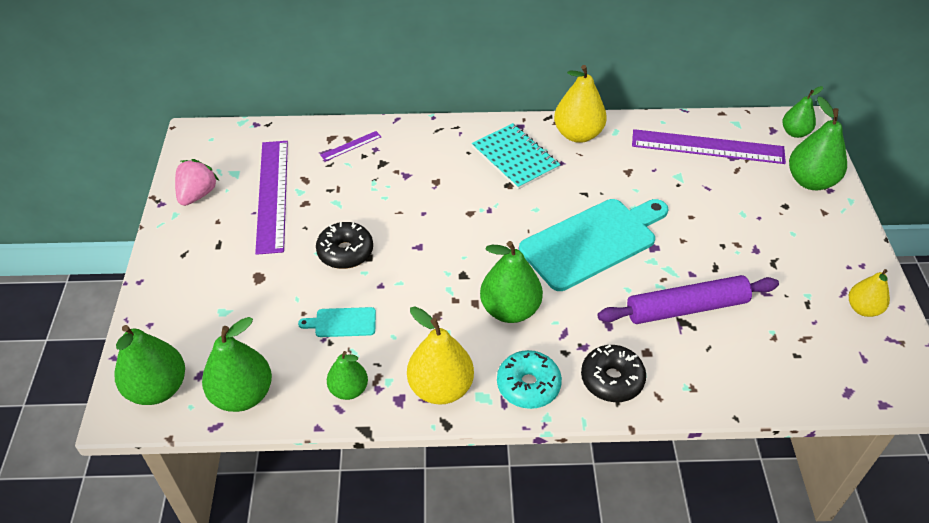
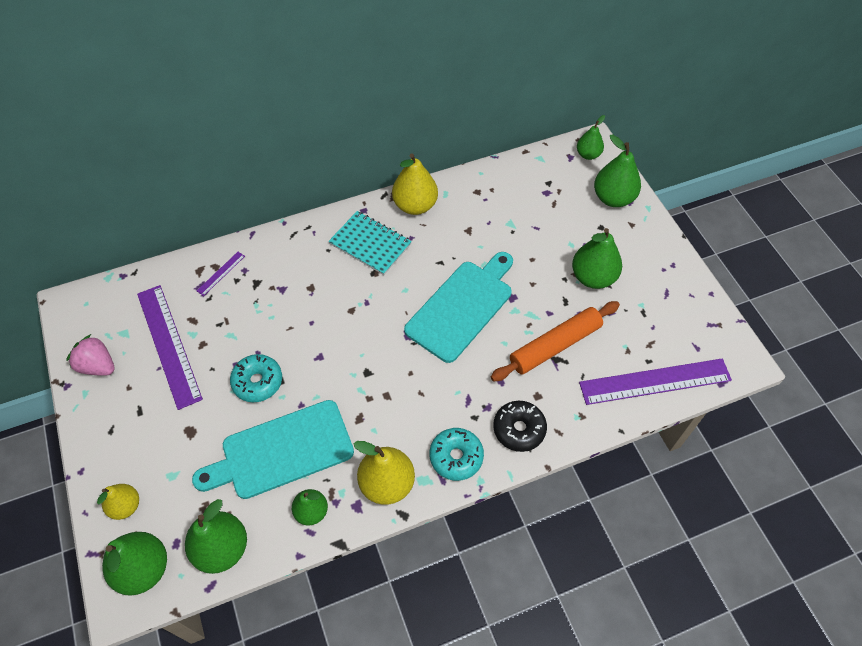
camera: 20 degrees left, 10 degrees up
pink strawberry [175,159,219,206] -> pink strawberry turned 60 degrees counterclockwise [66,334,115,376]
turquoise cutting board [298,307,376,337] -> turquoise cutting board [192,400,354,499], size x2.30
black donut [316,222,373,269] -> turquoise donut [230,354,282,402]
green pear [480,241,543,323] -> green pear moved to [572,228,622,289]
purple rolling pin [597,275,779,324] -> orange rolling pin [491,301,620,382]
purple ruler [632,129,786,164] -> purple ruler moved to [579,359,732,405]
yellow pear [849,269,890,317] -> yellow pear moved to [97,484,139,520]

